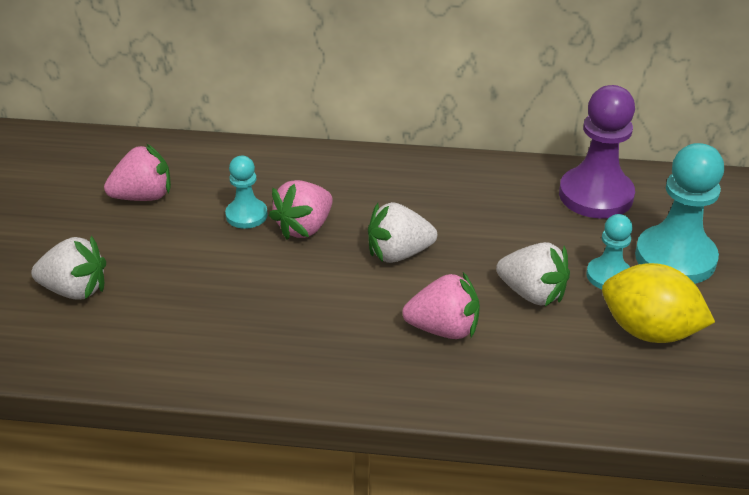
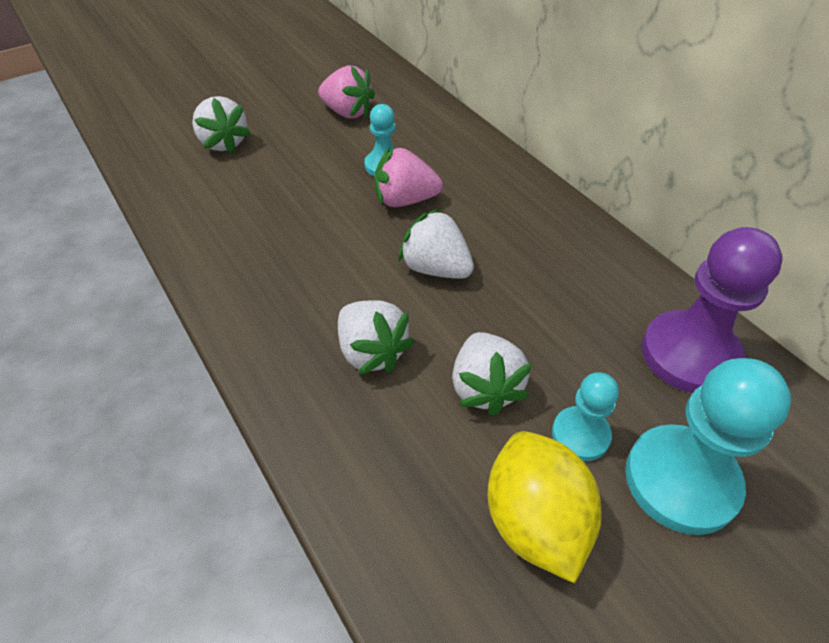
camera: 50 degrees right, 10 degrees up
pink strawberry [402,272,480,339] -> white strawberry [338,300,414,375]

